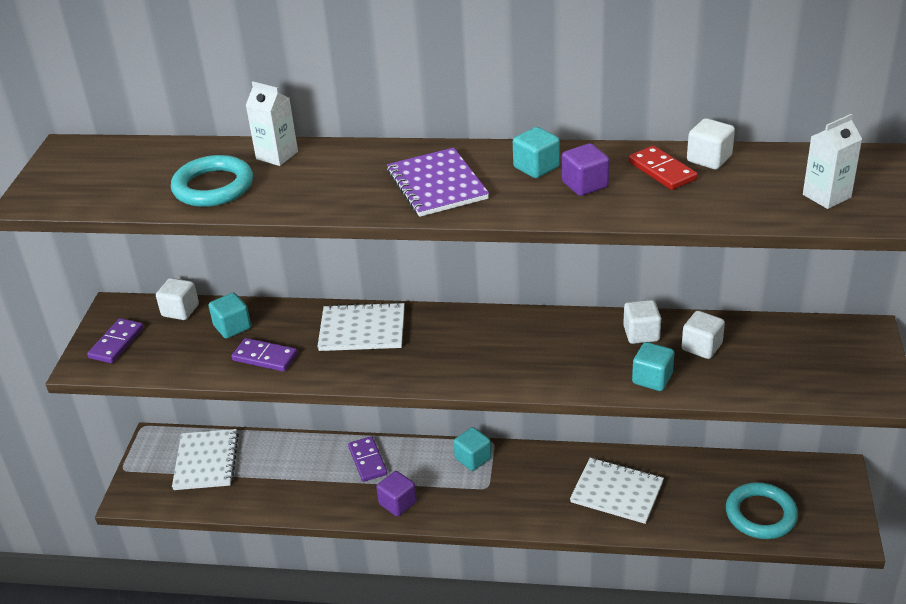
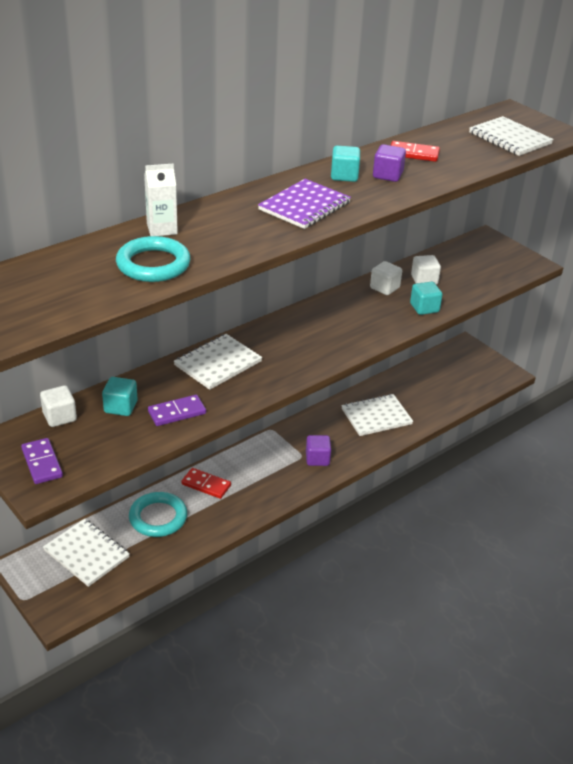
camera: 50 degrees left, 0 degrees up
purple domino [348,436,387,482] -> red domino [181,468,231,499]
purple cube [376,471,417,516] -> purple cube moved to [306,435,331,466]
purple notebook [387,148,489,217] -> purple notebook turned 75 degrees counterclockwise [258,179,351,229]
turquoise cube [453,427,492,471] -> none
white cube [687,118,735,169] -> none
turquoise ring [726,482,798,539] -> turquoise ring moved to [129,492,187,537]
white carton [803,114,862,209] -> white notebook [469,116,554,156]

